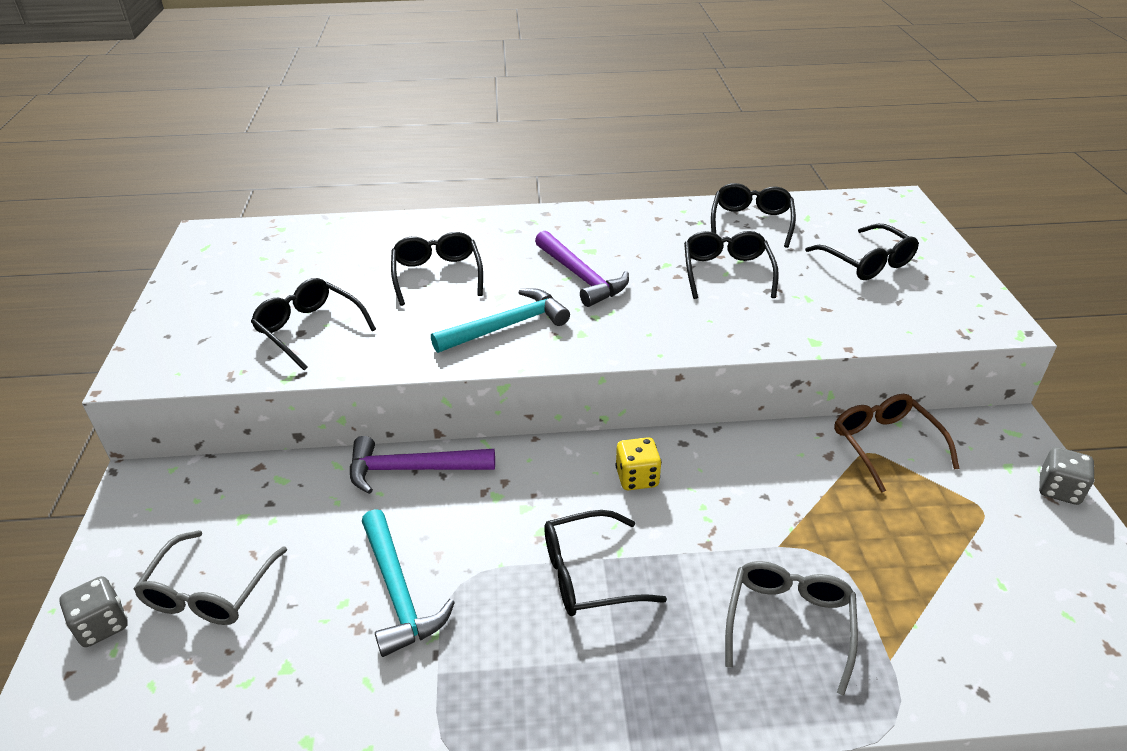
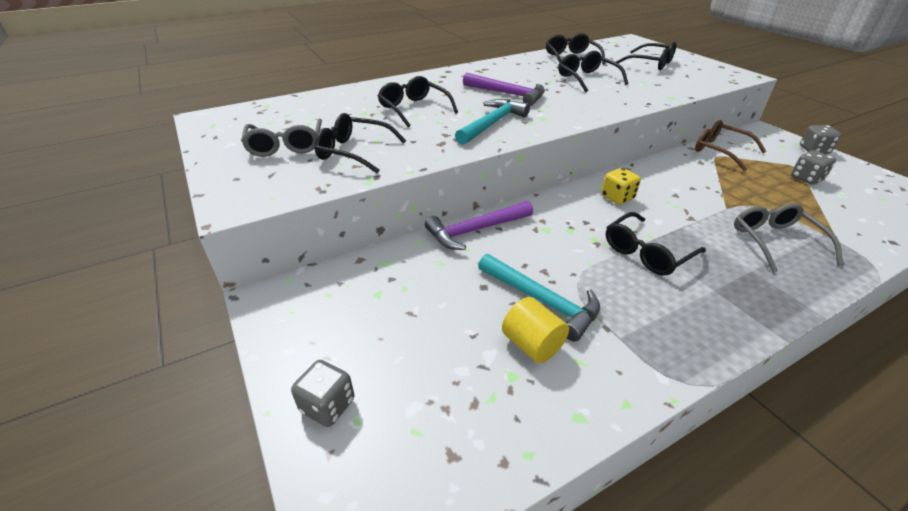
camera: 25 degrees left, 0 degrees up
grey glasses [134,530,287,625] -> grey glasses moved to [241,118,322,157]
none -> yellow cylinder [502,297,569,363]
none -> grey dice [791,150,836,185]

